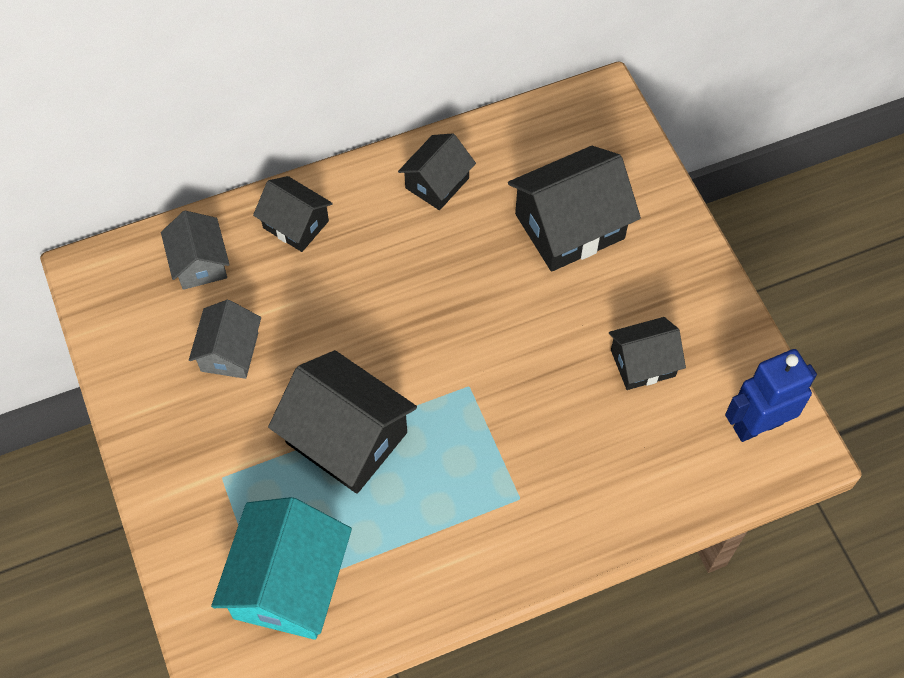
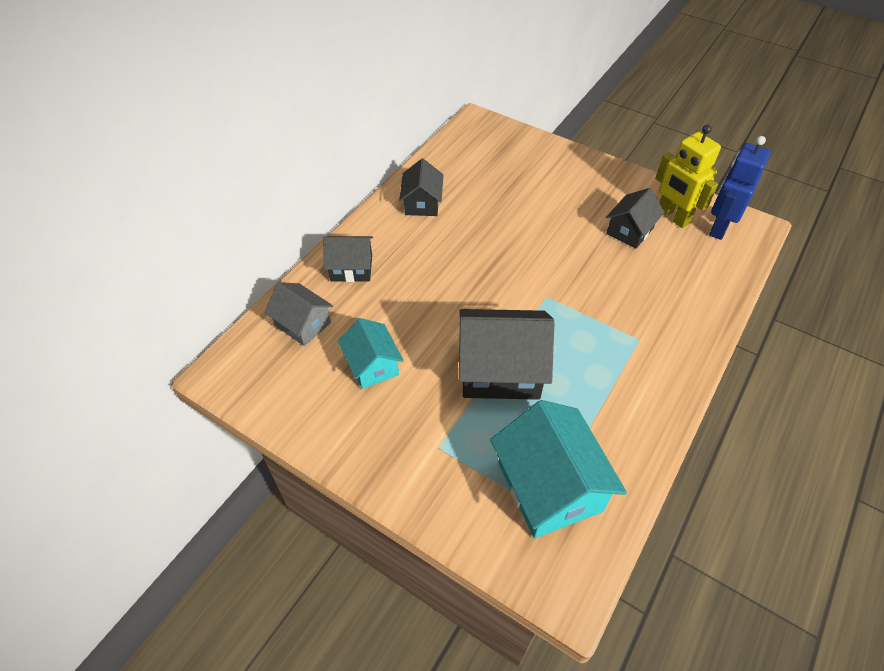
camera: 35 degrees left, 10 degrees down
grey house [189,300,261,379] -> turquoise house [338,318,404,389]
black house [508,146,641,272] -> none
none -> yellow robot [656,125,721,228]

